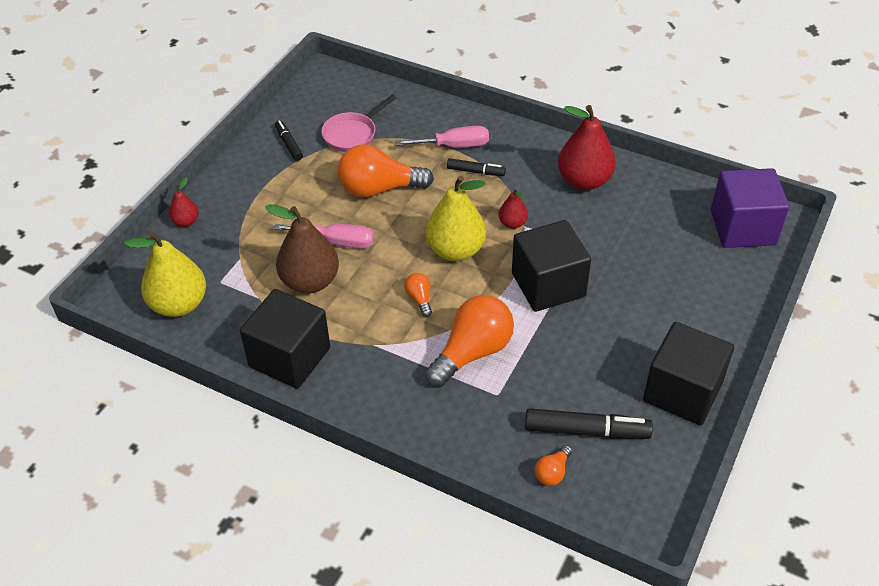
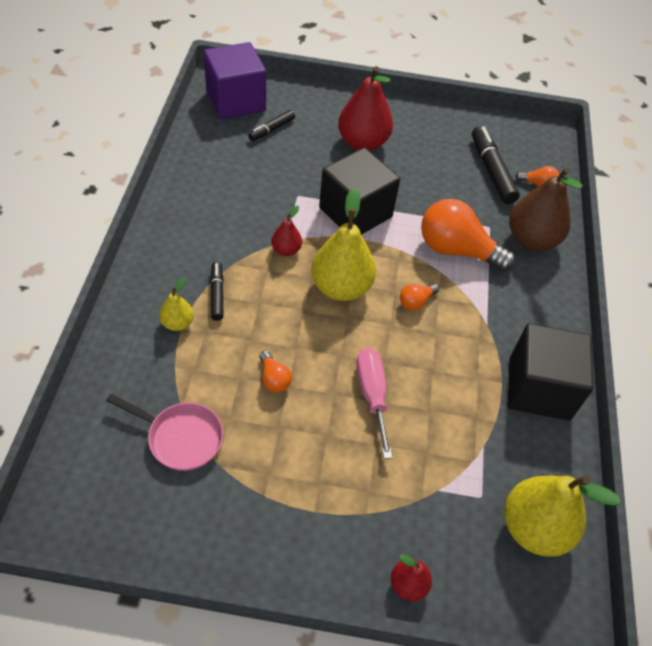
camera: 115 degrees left, 5 degrees up
brown pear [265,204,339,294] -> brown pear moved to [509,167,583,251]
black marker [275,120,303,161] -> black marker moved to [248,110,295,141]
orange light bulb [338,144,434,198] -> orange light bulb [260,351,292,393], size x0.46
pink screwdriver [395,126,489,147] -> yellow pear [159,278,194,331]
red pear [558,105,616,190] -> red pear moved to [338,66,393,151]
black cube [643,322,734,425] -> none

